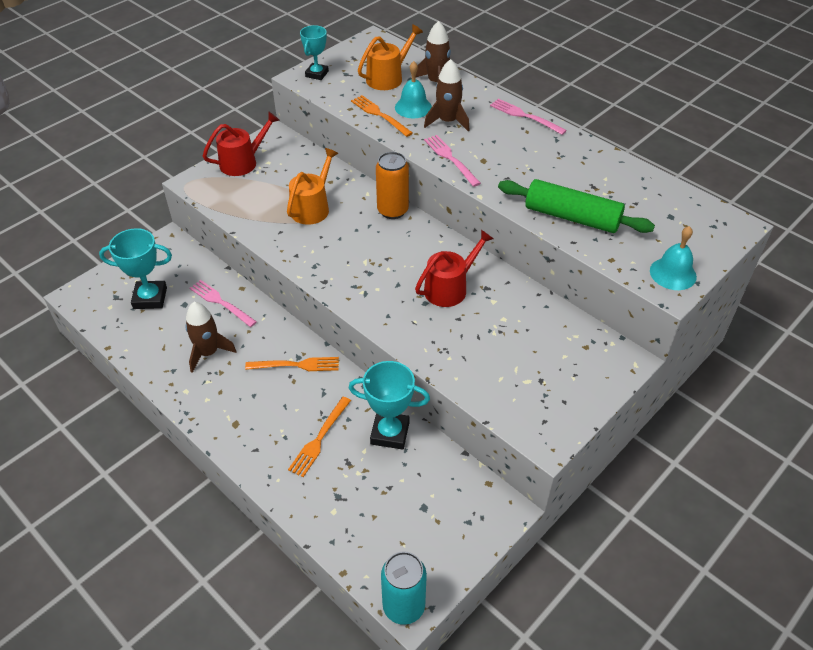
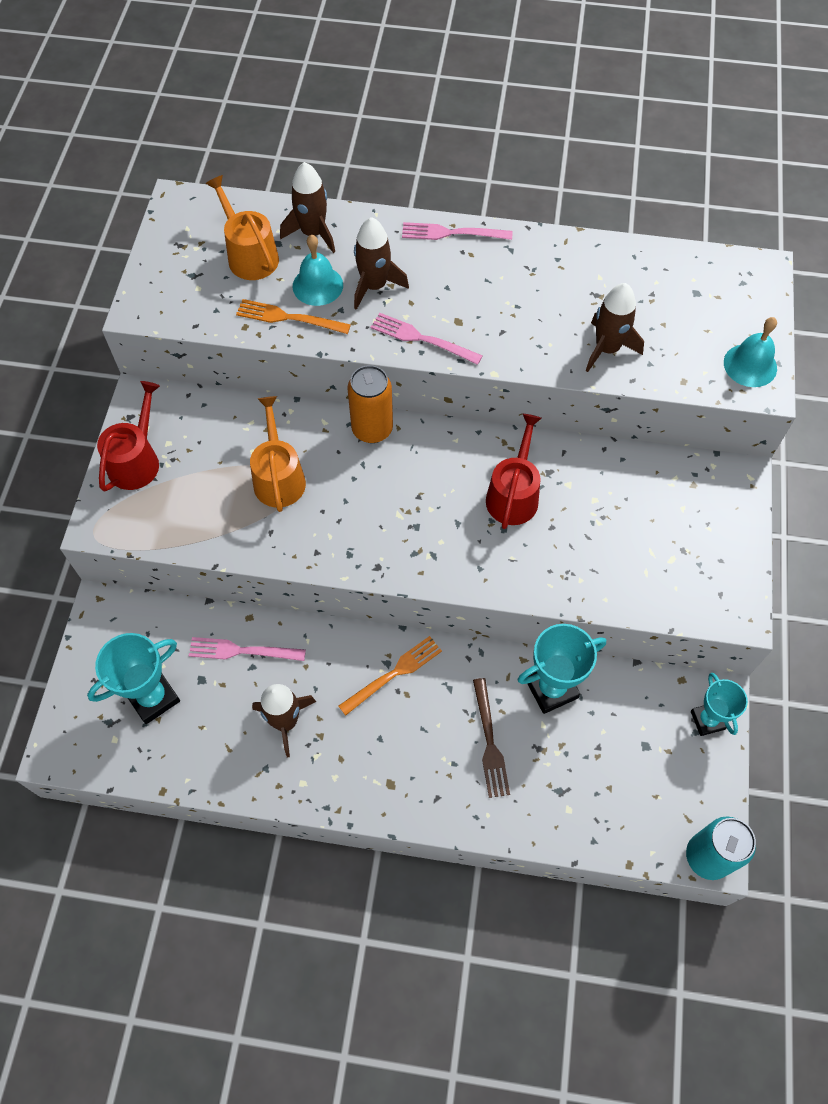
camera: 35 degrees left, 15 degrees up
orange fork [288,397,351,477] -> brown fork [473,678,510,798]
turquoise trophy [300,25,329,80] -> turquoise trophy moved to [691,673,748,736]
orange watering can [358,24,423,90] -> orange watering can turned 45 degrees counterclockwise [205,175,279,280]
green rolling pin [498,179,655,233] -> brown rocket [586,283,644,372]

